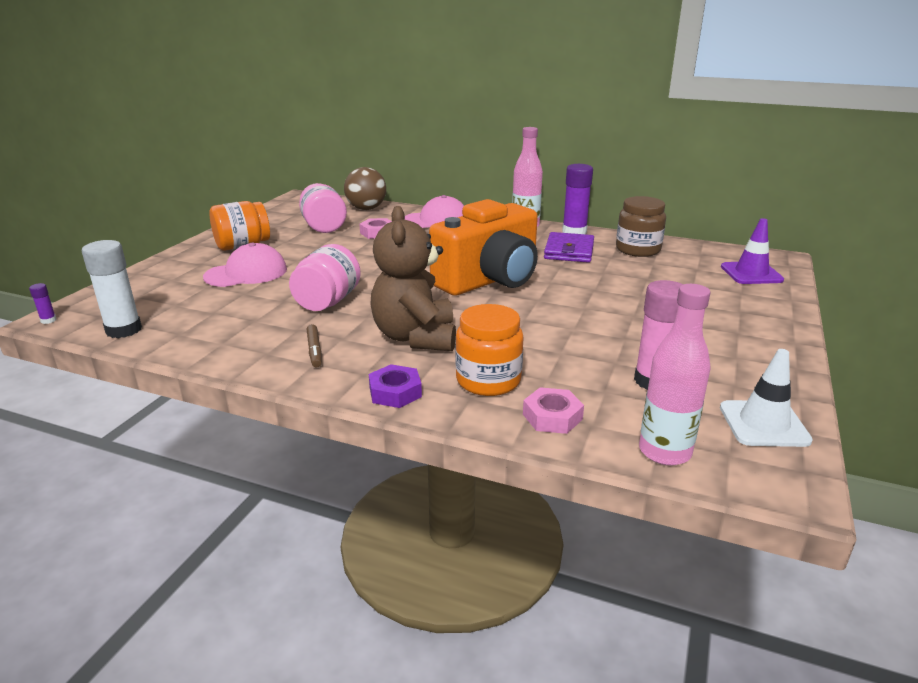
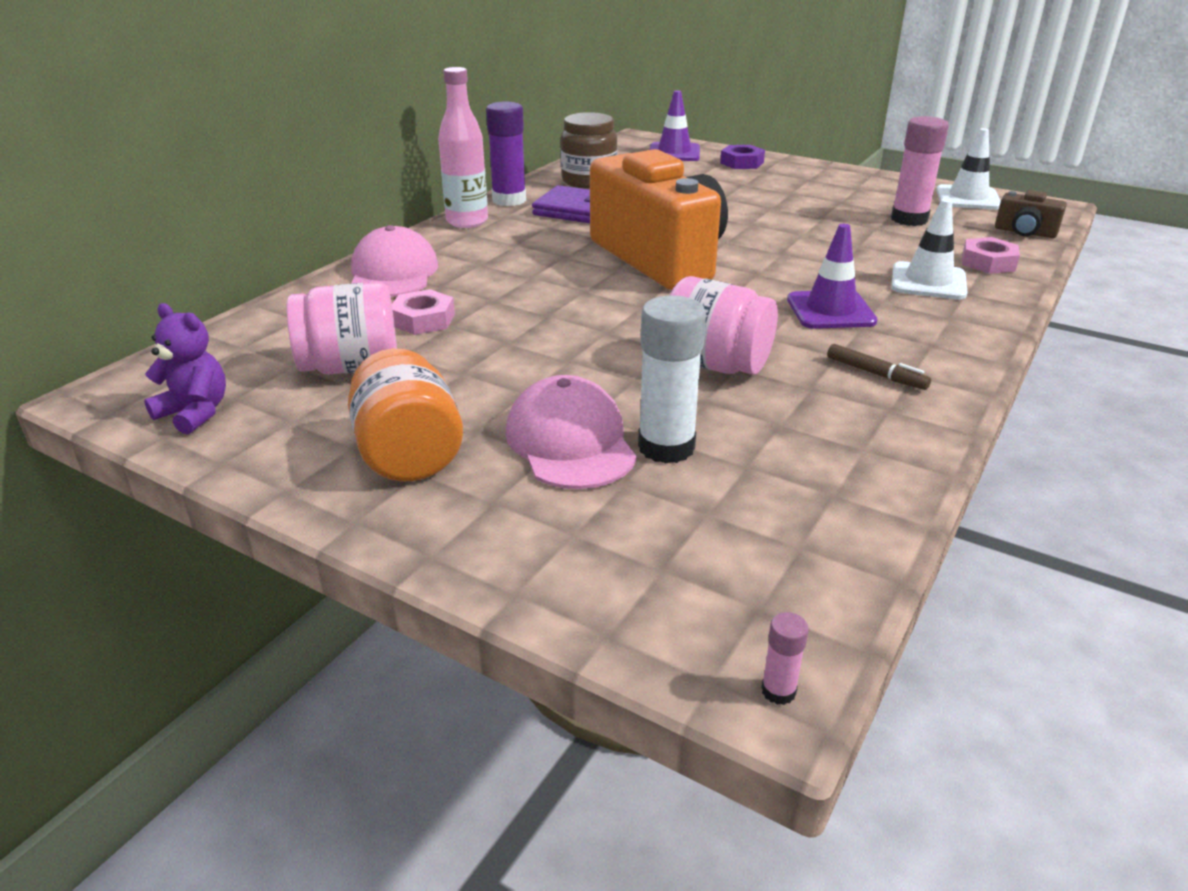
camera: 80 degrees left, 5 degrees up
purple glue stick [29,283,57,324] -> pink glue stick [761,612,809,705]
white glue stick [82,240,142,338] -> white glue stick moved to [638,295,706,464]
brown marker [307,324,322,367] -> brown marker turned 45 degrees clockwise [827,344,931,390]
brown ball [344,167,386,210] -> none
purple nut [369,364,422,408] -> purple nut moved to [720,145,765,169]
brown teddy bear [370,206,456,351] -> purple traffic cone [787,224,878,329]
orange jar [456,304,524,396] -> white traffic cone [892,199,968,300]
pink bottle [639,284,711,466] -> brown camera [995,190,1067,238]
none -> purple teddy bear [144,303,226,434]

